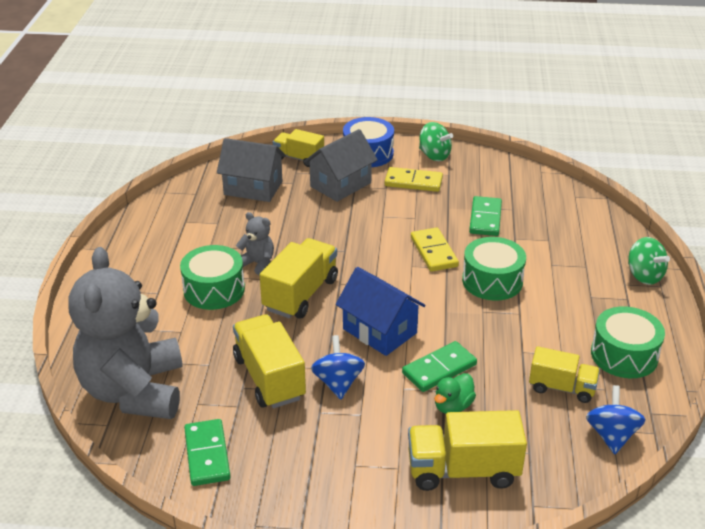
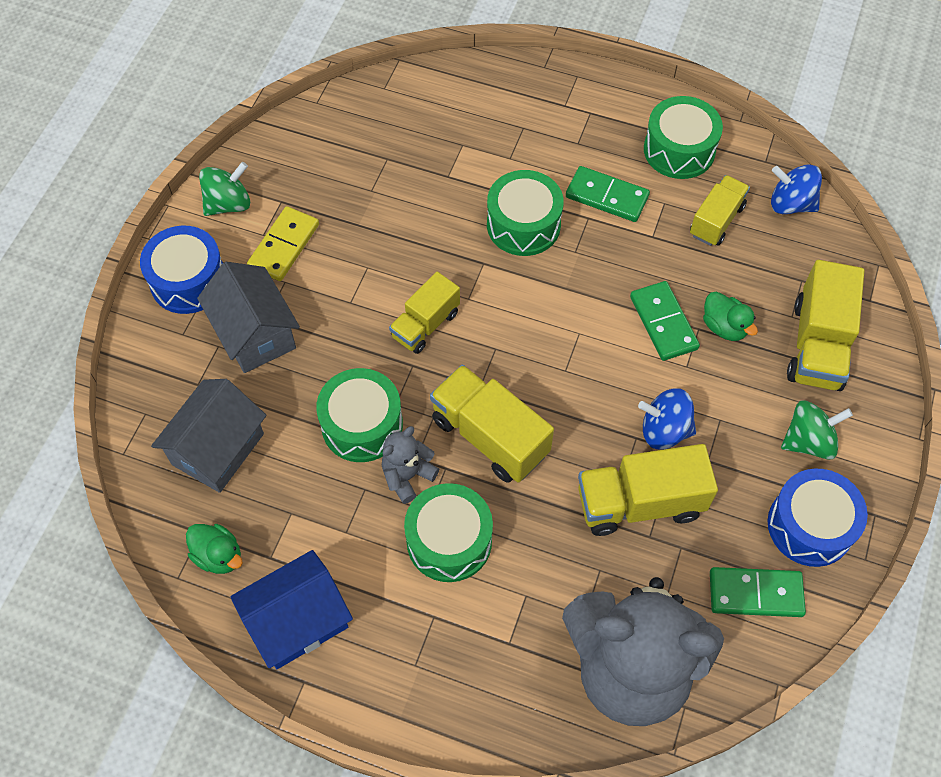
camera: 75 degrees left, 25 degrees up
yellow truck [273,129,324,167] -> yellow truck moved to [389,272,460,354]
blue house [336,267,426,356] -> blue house moved to [231,550,353,669]
yellow domino [411,228,459,272] -> none
green domino [469,196,502,236] -> green domino moved to [566,166,650,222]
green spinning top [628,237,670,285] -> green spinning top moved to [781,400,853,460]
none -> green duck [186,524,243,574]
none -> green drum [316,368,403,462]
none -> blue drum [768,469,868,567]

